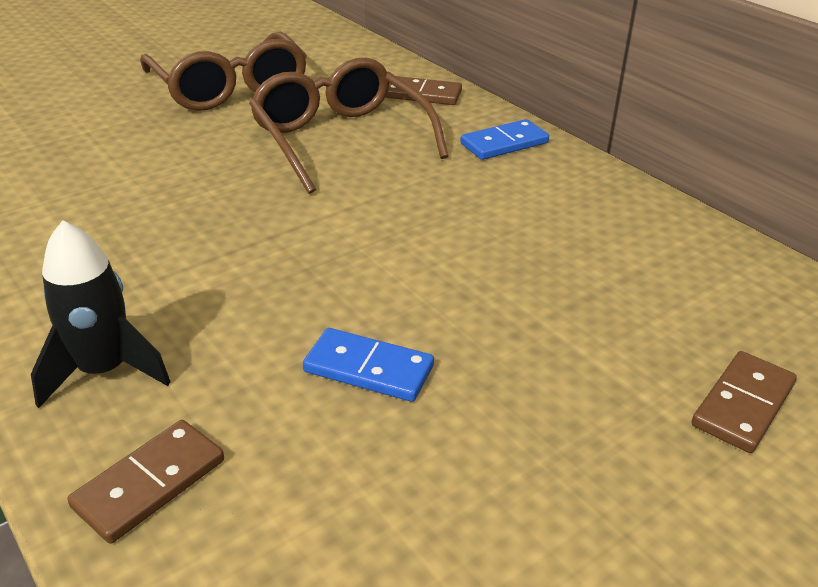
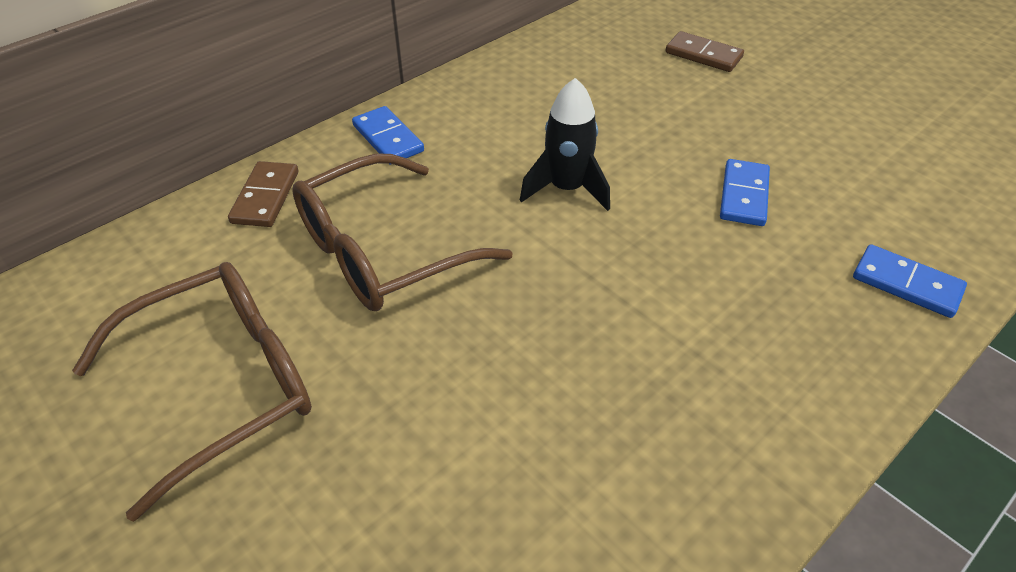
camera: 95 degrees left, 10 degrees up
black rocket [31,220,170,408] -> black rocket moved to [520,78,610,211]
brown domino [67,420,224,544] -> blue domino [853,244,967,318]

